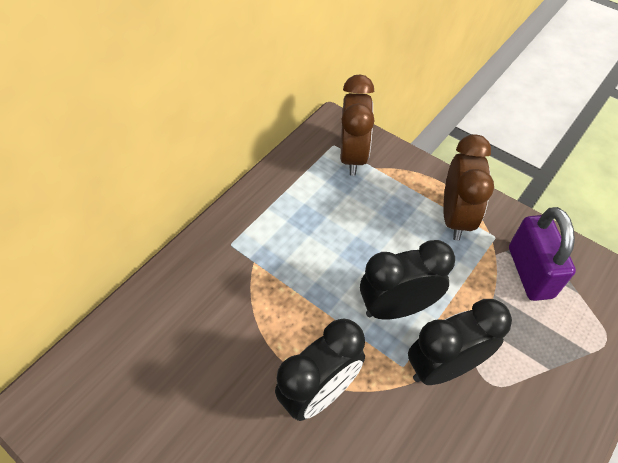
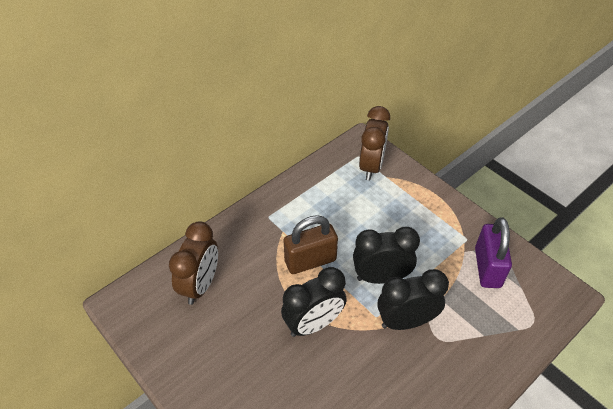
camera: 10 degrees right, 5 degrees down
brown clock [443,134,494,241] -> brown clock moved to [169,221,218,305]
none -> brown padlock [284,215,338,274]

